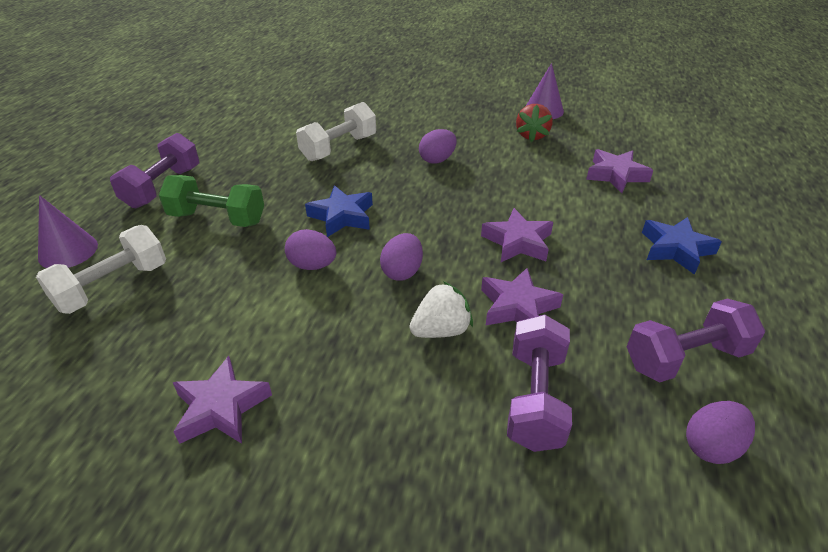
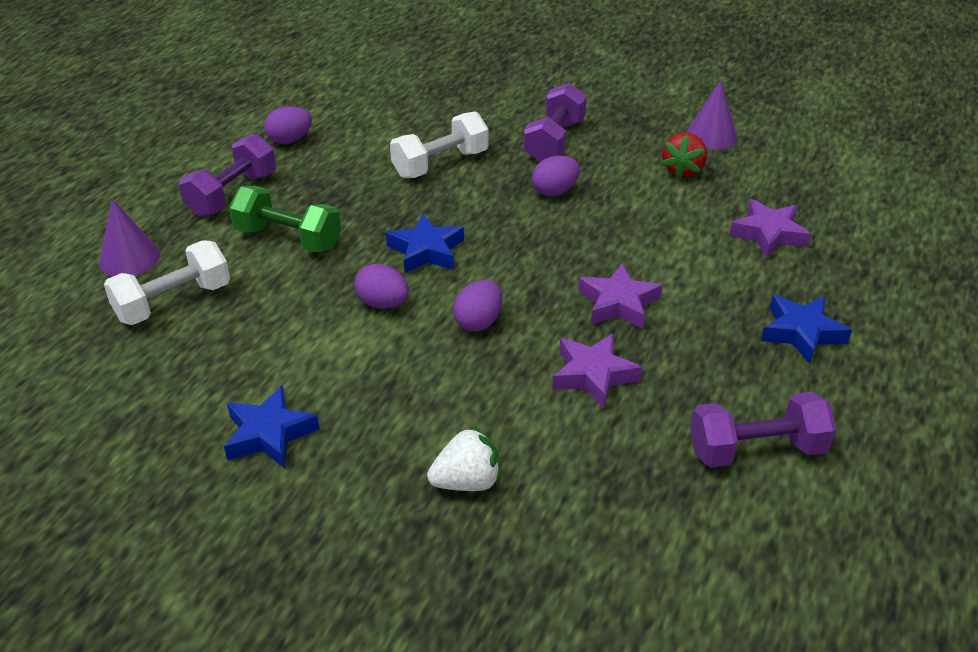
camera: 10 degrees right, 0 degrees up
purple star [173,356,272,444] -> blue star [224,385,319,468]
white strawberry [409,281,473,338] -> white strawberry moved to [427,426,501,491]
purple dumbbell [507,314,572,452] -> purple dumbbell moved to [523,83,587,162]
purple egg [686,401,755,464] -> purple egg moved to [264,106,312,144]

